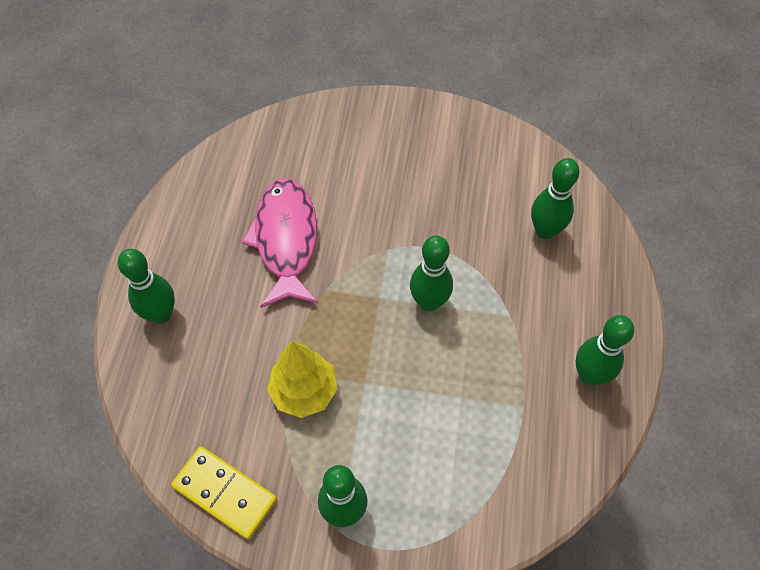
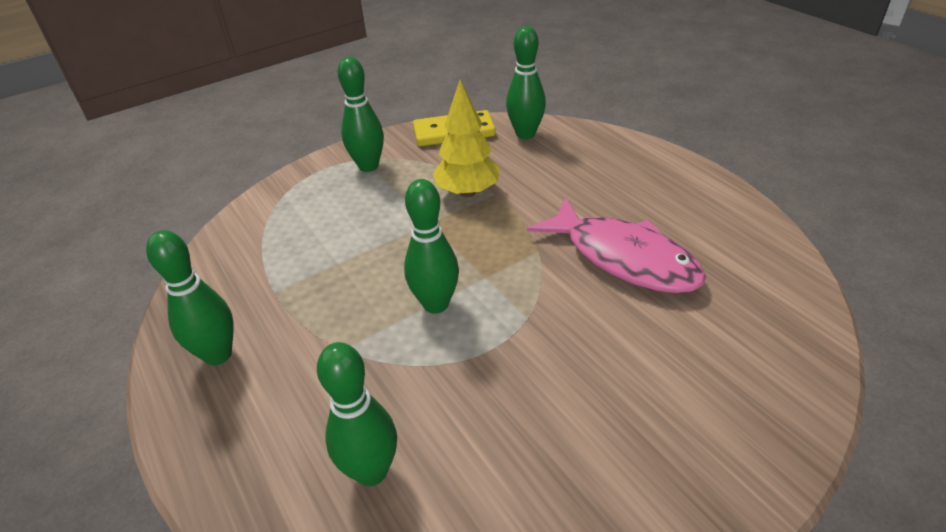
camera: 140 degrees right, 20 degrees down
green bowling pin [118,249,175,324] -> green bowling pin moved to [506,26,546,139]

